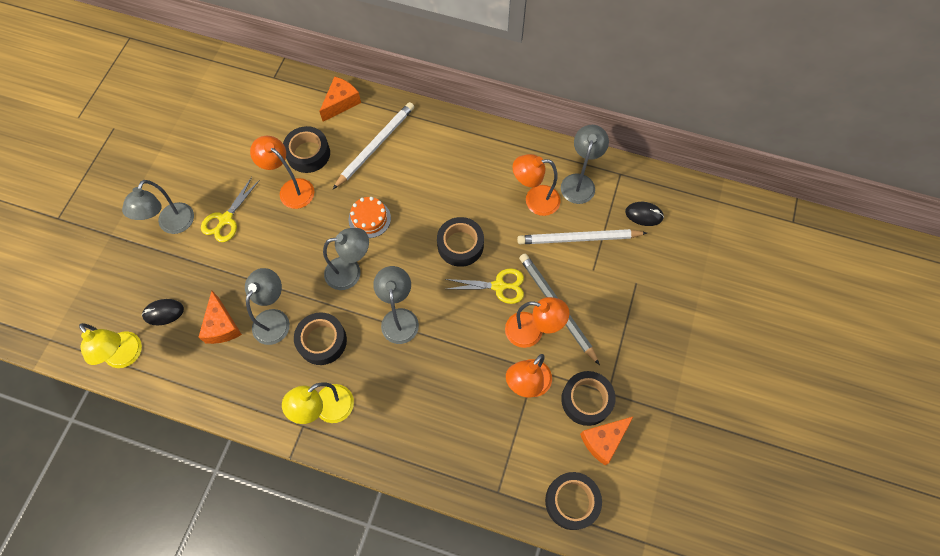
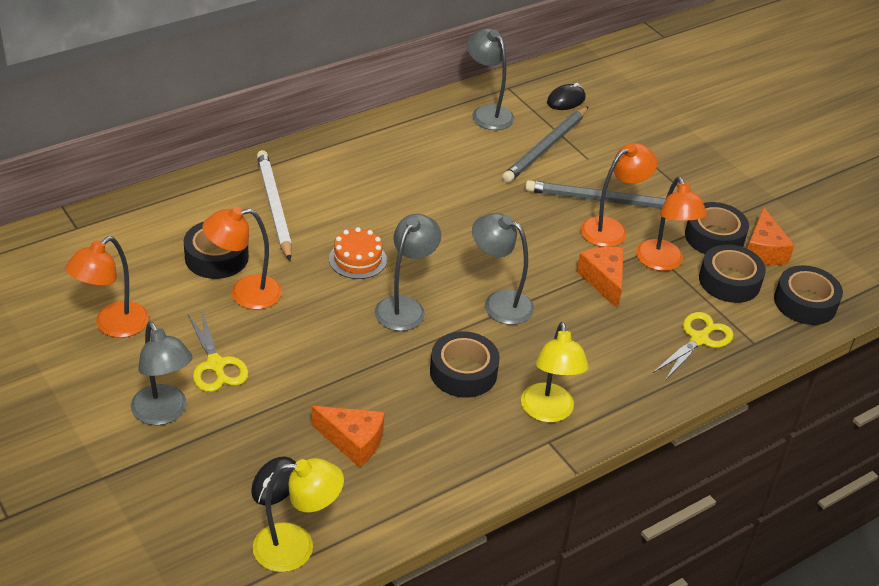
camera: 55 degrees left, 25 degrees down
grey lamp [245,268,290,345] -> none
orange cheese [319,76,361,122] -> orange cheese moved to [576,247,624,309]
black tape [437,217,484,267] -> black tape moved to [699,244,766,303]
yellow scissors [445,268,524,304] -> yellow scissors moved to [653,312,734,382]
orange lamp [513,154,561,216] -> orange lamp moved to [65,236,149,338]
white pencil [517,229,647,244] -> grey pencil [502,106,589,183]

